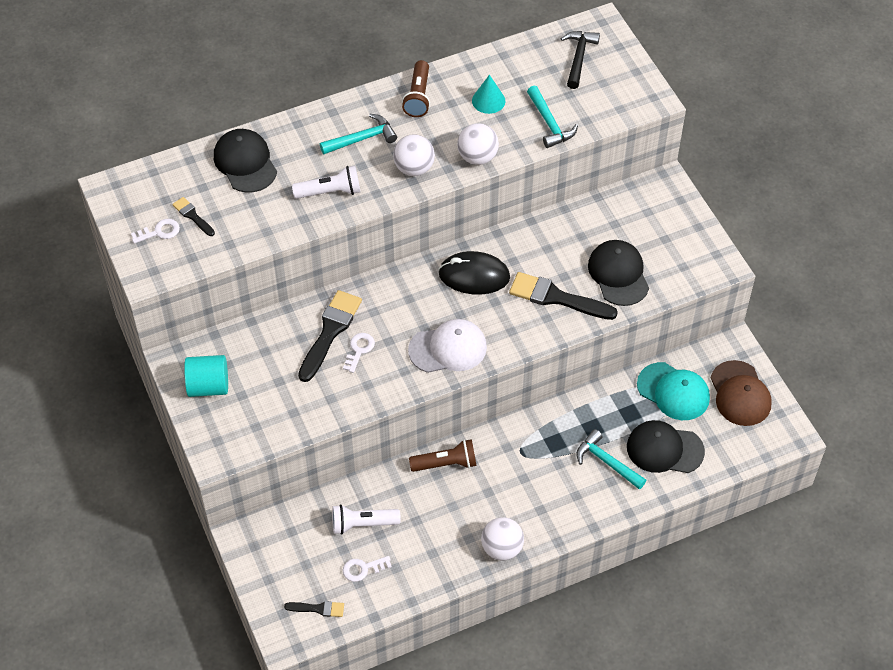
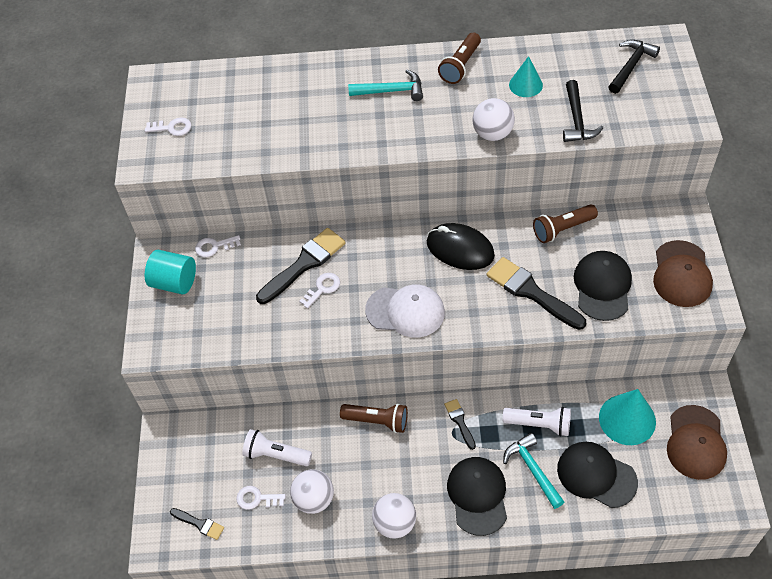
camera: 25 degrees right, 0 degrees up
black brush [172,197,215,236] -> black brush moved to [444,399,476,450]
black cap [214,129,277,193] -> black cap moved to [447,457,507,536]
white flashlight [292,166,360,199] -> white flashlight moved to [502,407,571,436]
white ball [393,134,435,176] -> white ball moved to [290,469,334,514]
turquoise hammer [527,85,578,148] -> black hammer [563,80,603,142]
turquoise cap [637,362,710,420] -> turquoise cone [599,389,656,445]
none -> white key [195,235,241,257]
none -> brown flashlight [533,204,598,243]
none -> brown cap [653,240,713,307]

